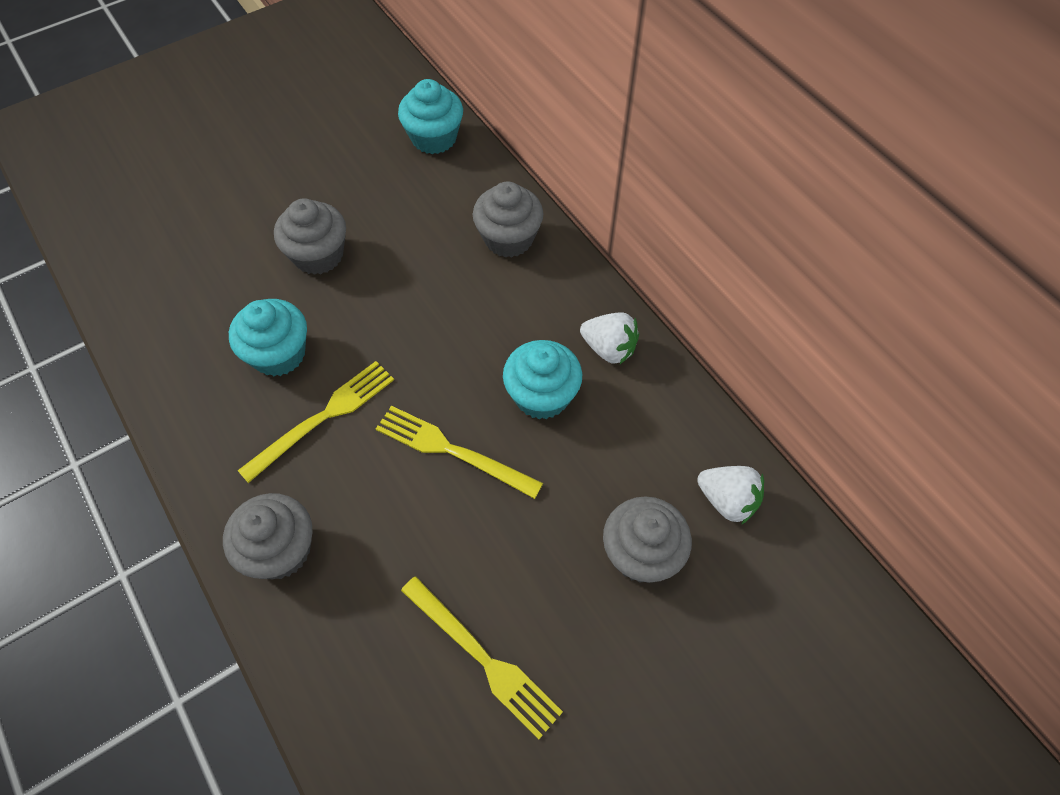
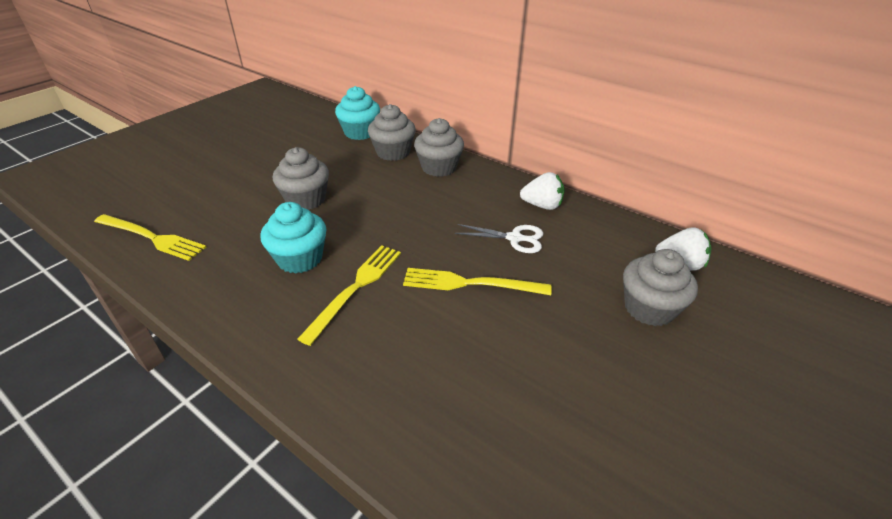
camera: 20 degrees left, 20 degrees down
grey cupcake [223,493,312,579] -> grey cupcake moved to [368,104,416,161]
yellow fork [401,576,563,739] -> yellow fork moved to [94,214,206,261]
turquoise cupcake [503,340,582,419] -> white scissors [455,224,543,253]

